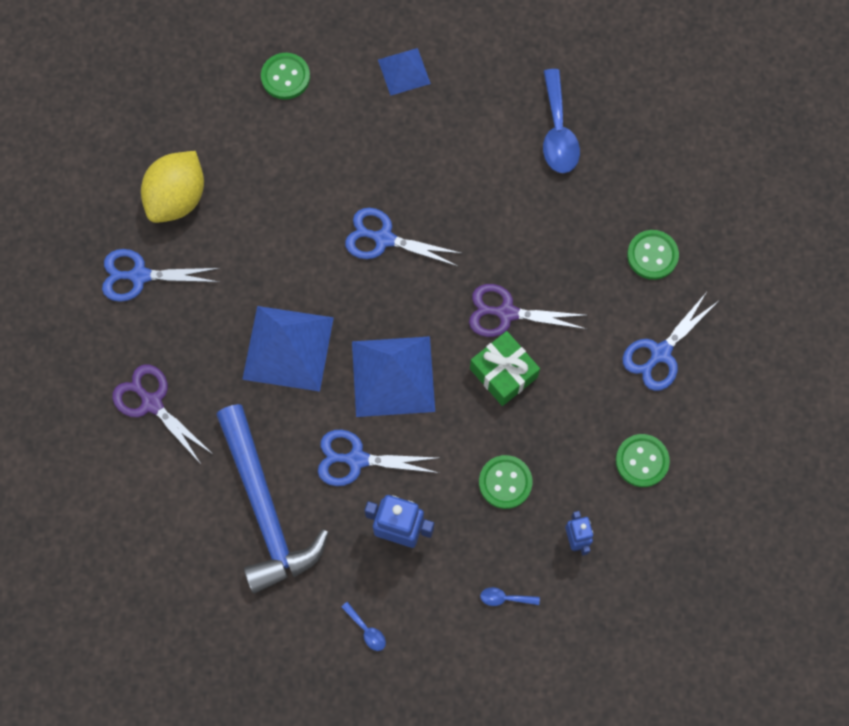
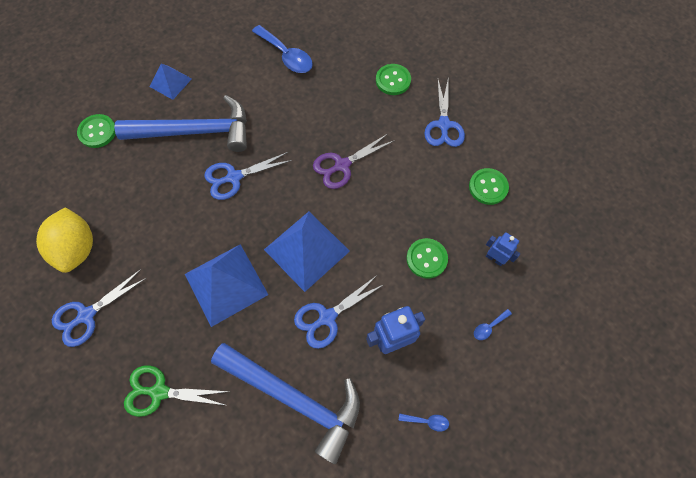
camera: 40 degrees left, 5 degrees down
purple scissors [112,364,214,464] -> green scissors [124,365,230,417]
green gift [470,331,540,406] -> none
none -> blue hammer [114,95,247,152]

